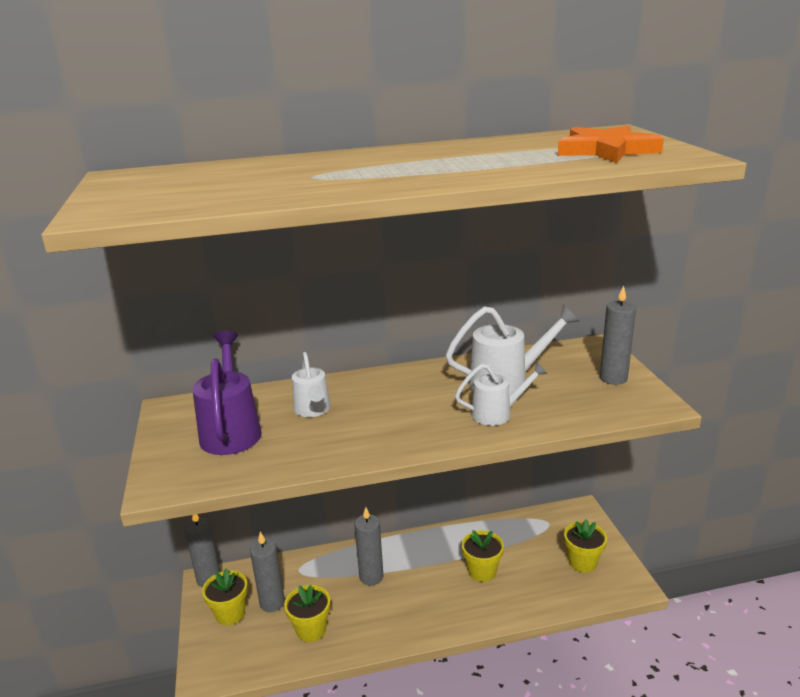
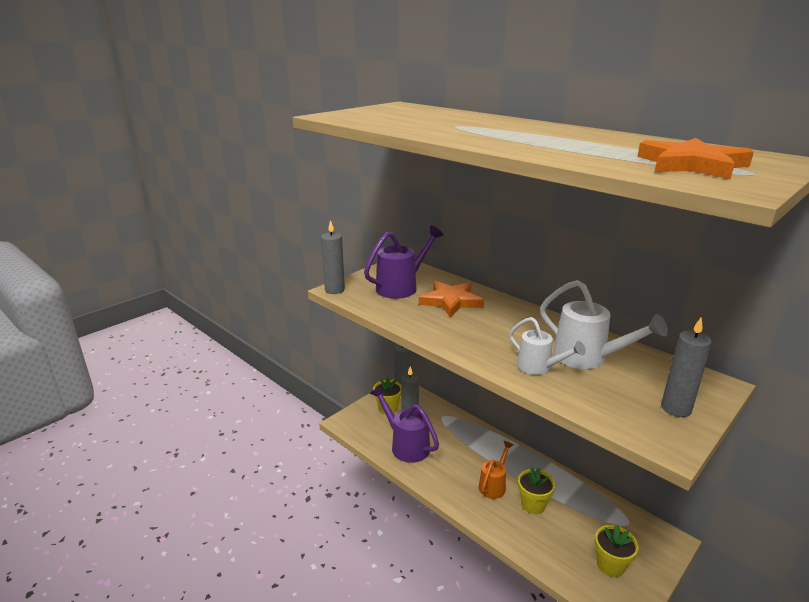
camera: 55 degrees right, 0 degrees up
yellow flower pot [284,585,330,642] -> purple watering can [370,385,439,463]
white watering can [292,352,330,417] -> orange star [419,281,484,318]
grey candle [354,507,383,586] -> grey candle moved to [321,220,345,294]
none -> orange watering can [479,441,513,499]

